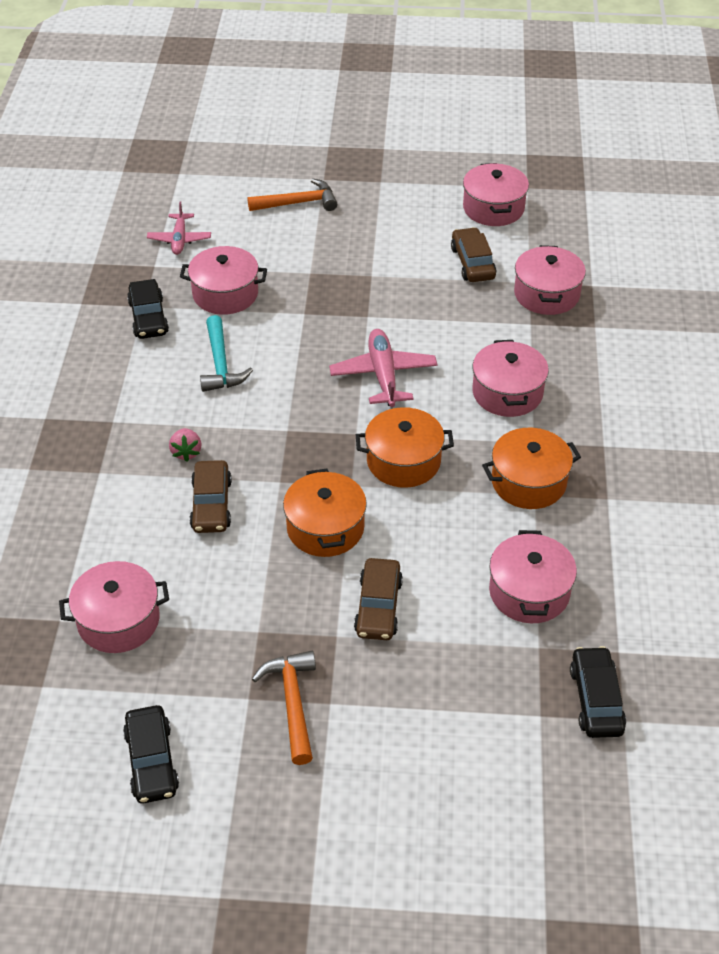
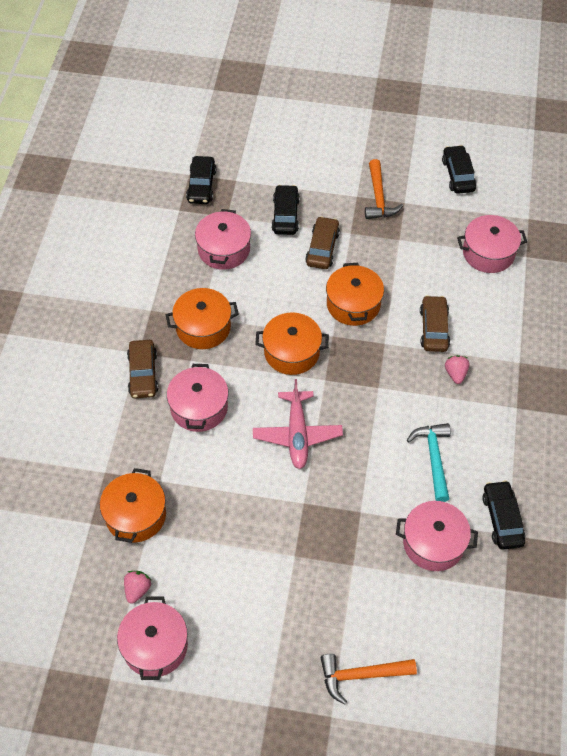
camera: 175 degrees left, 10 degrees up
pink plane [147,202,211,255] -> none
brown car [451,227,496,282] -> brown car moved to [127,340,158,399]
pink pot [514,245,586,315] -> orange pot [100,468,166,543]
none -> pink strawberry [124,571,151,604]
none -> black car [271,185,300,235]

